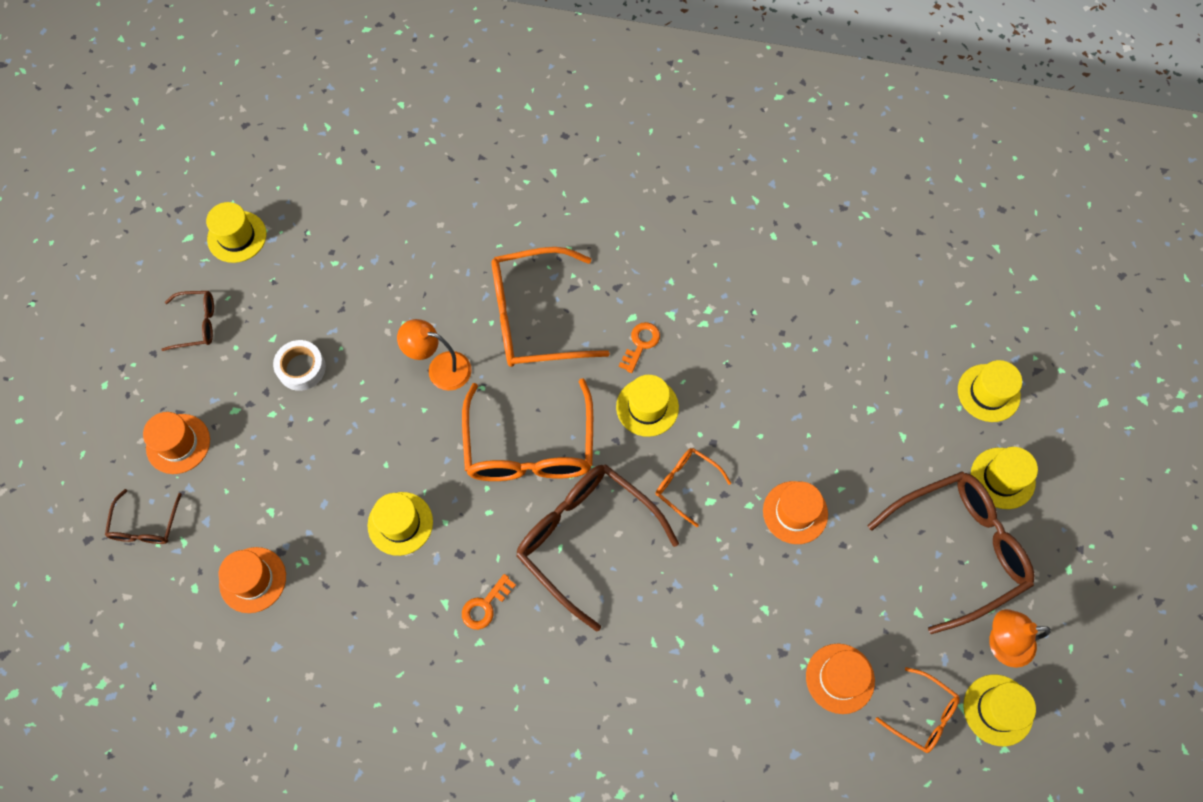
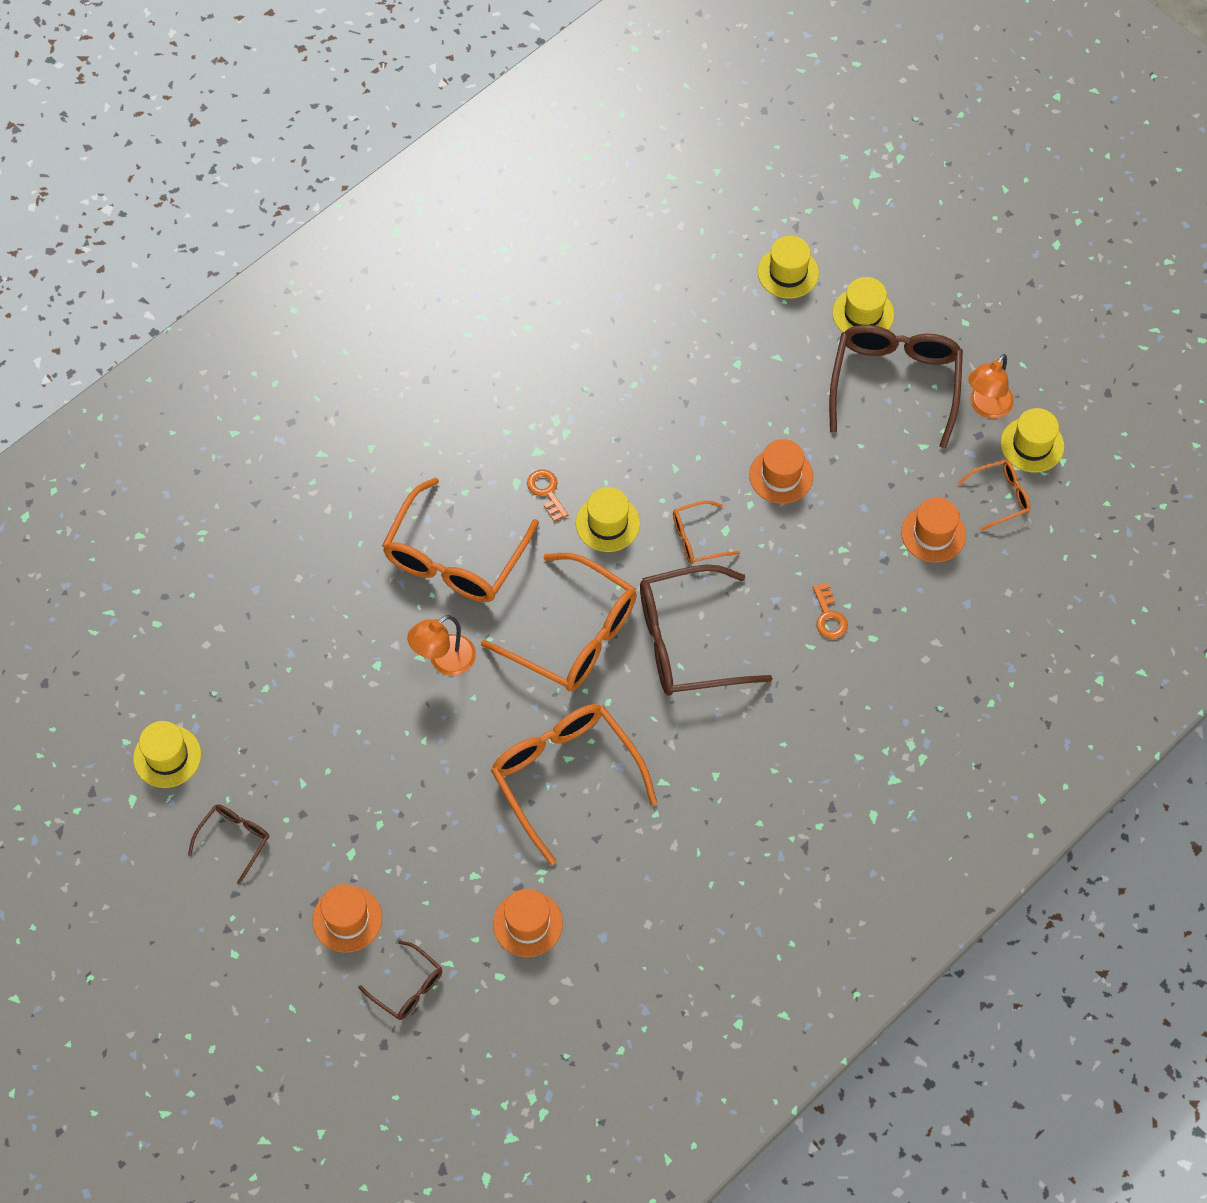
camera: 55 degrees left, 5 degrees down
white tape [273,340,326,391] -> none
yellow hat [367,492,433,556] -> orange glasses [491,704,657,865]
orange key [462,574,516,630] -> orange key moved to [813,583,848,639]

